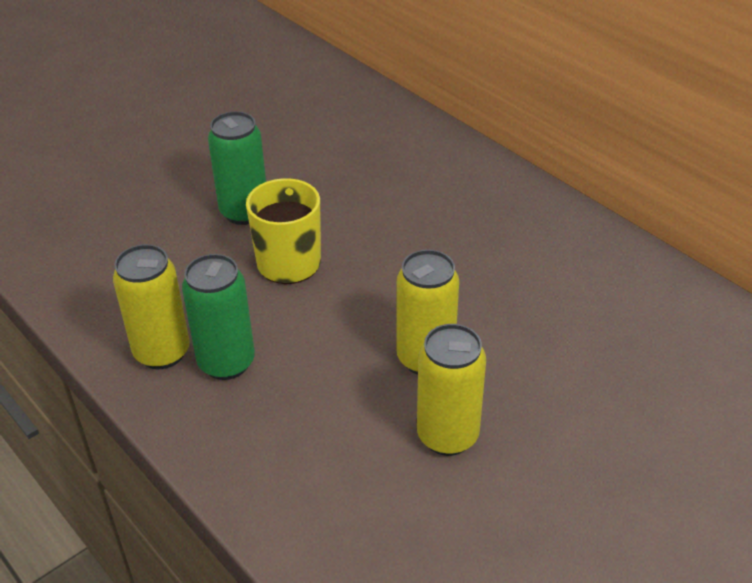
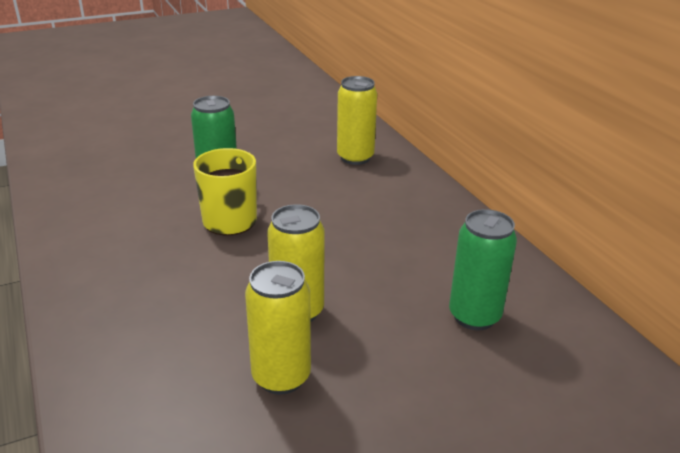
camera: 15 degrees right, 10 degrees down
yellow can [113,244,190,369] -> yellow can moved to [337,76,377,165]
green can [182,254,255,380] -> green can moved to [449,209,517,330]

